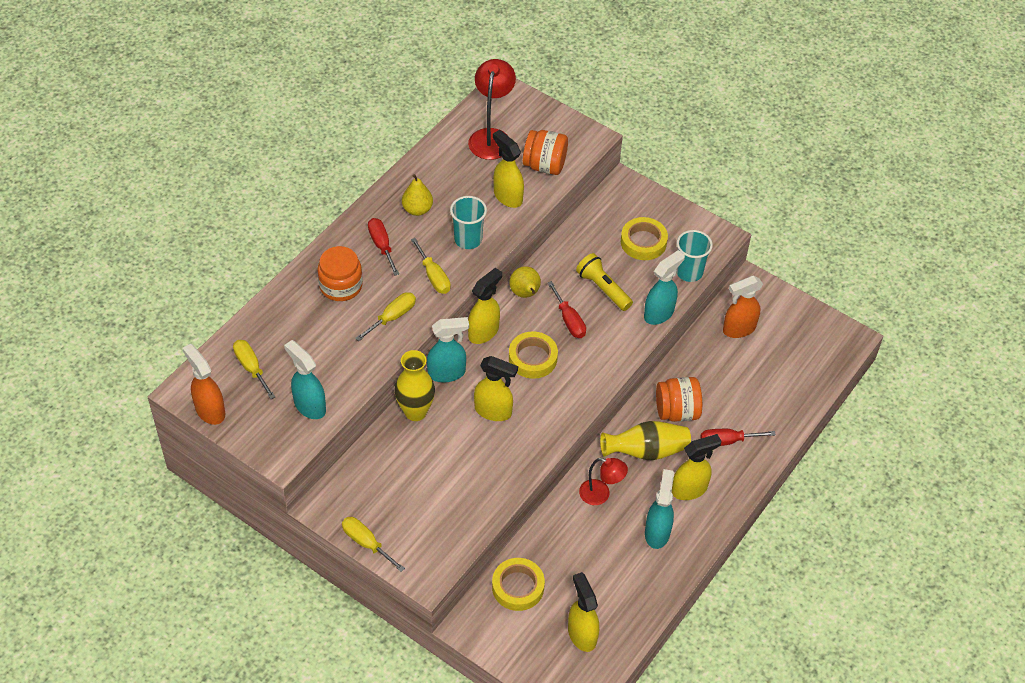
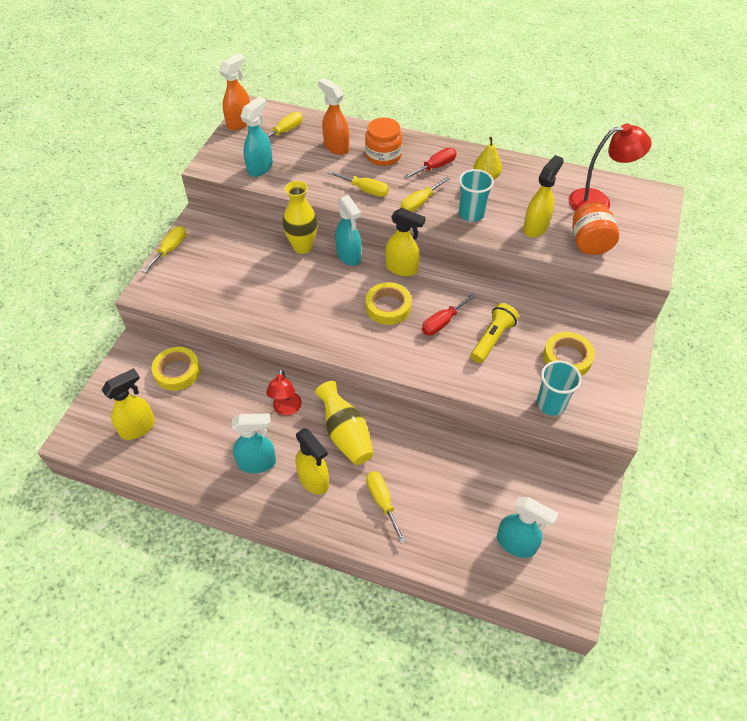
camera: 75 degrees right, 0 degrees up
yellow spray bottle [474,356,518,421] -> none
yellow pear [509,266,541,298] -> none
turquoise spray bottle [644,250,685,325] -> turquoise spray bottle moved to [497,497,559,558]
orange jar [656,377,702,422] -> none
red screwdriver [700,429,776,446] -> yellow screwdriver [366,471,406,543]
orange spray bottle [723,276,763,338] -> orange spray bottle moved to [318,78,349,155]

